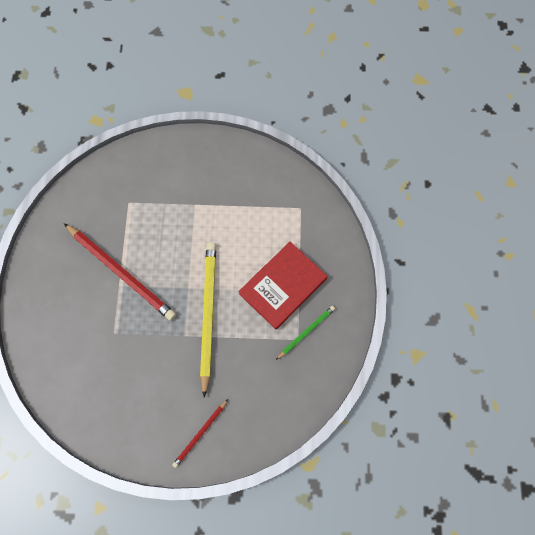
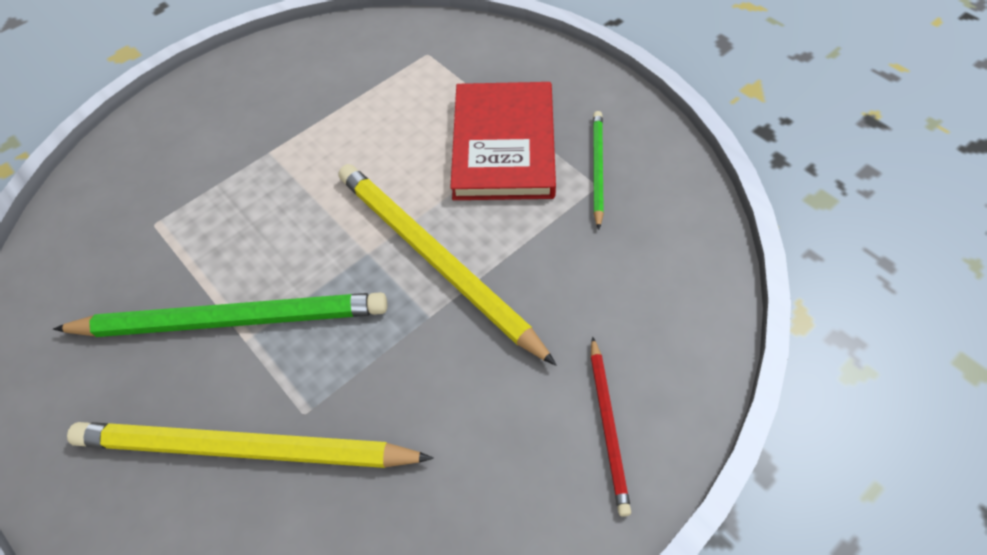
camera: 40 degrees left, 15 degrees down
red pencil [64,223,176,321] -> green pencil [53,292,387,337]
none -> yellow pencil [67,422,434,468]

